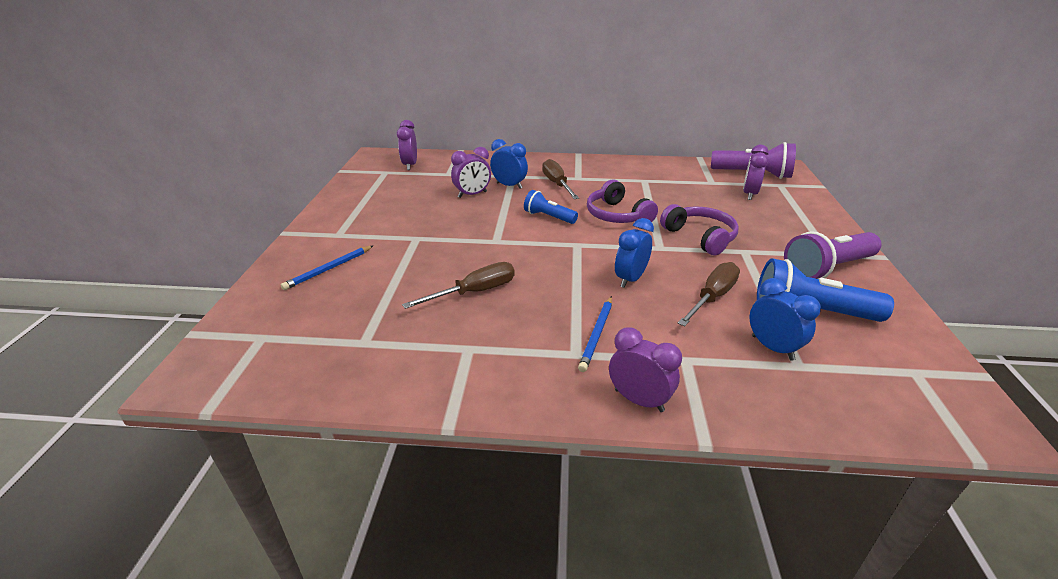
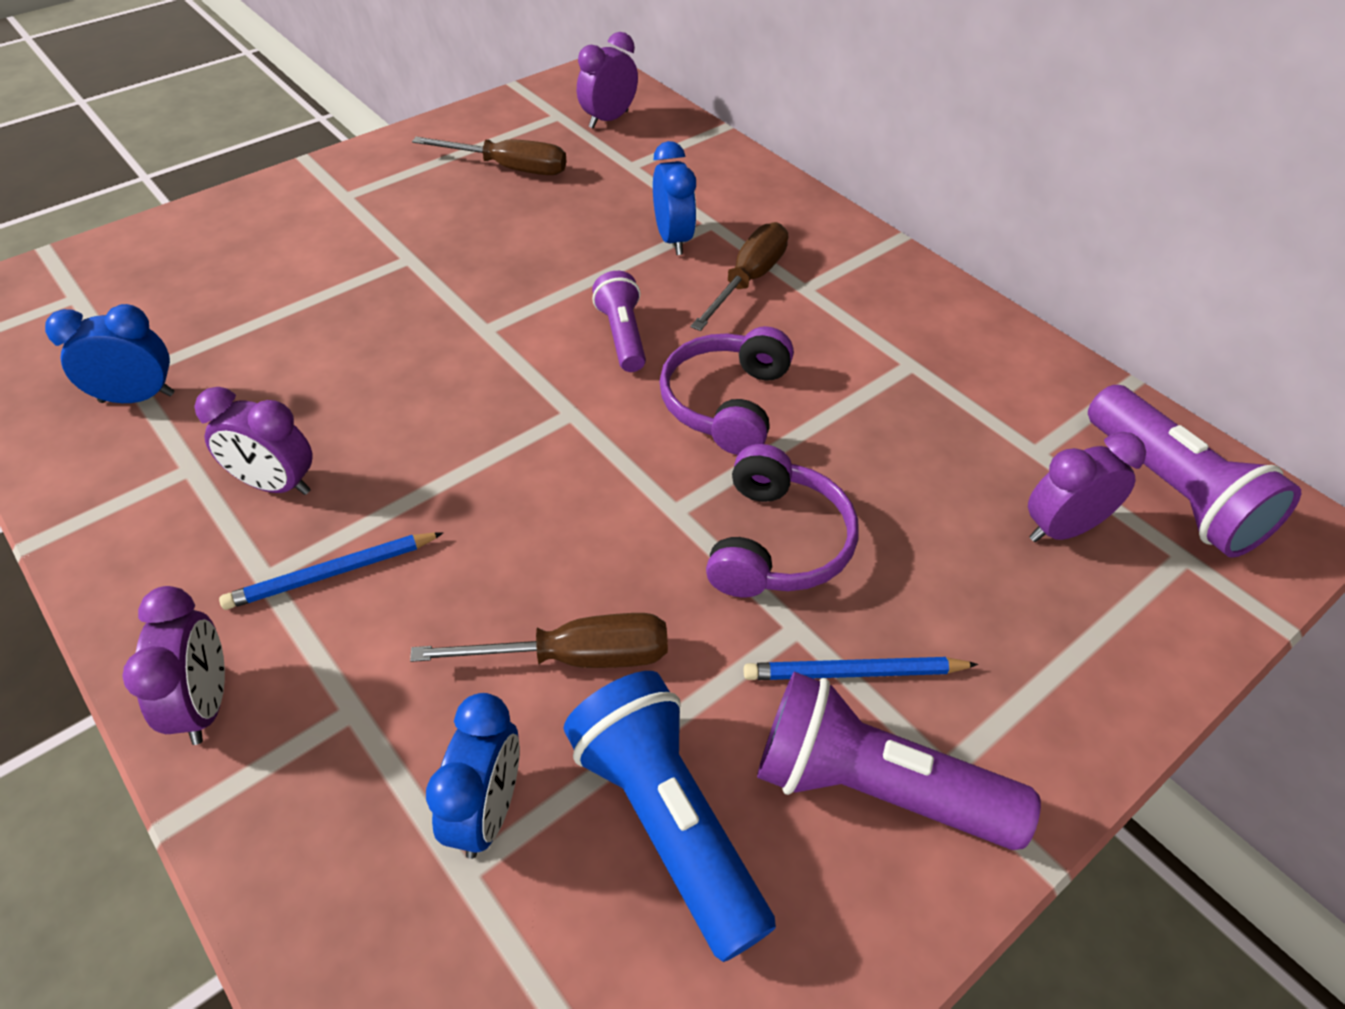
camera: 45 degrees right, 15 degrees up
blue pencil [281,245,374,290] -> blue pencil moved to [744,657,978,680]
brown screwdriver [402,262,515,309] -> brown screwdriver moved to [412,137,566,175]
purple clock [451,147,491,198] -> purple clock moved to [194,387,312,495]
blue flashlight [524,190,578,224] -> purple flashlight [592,271,646,372]
blue clock [615,218,654,288] -> blue clock moved to [45,304,174,403]

